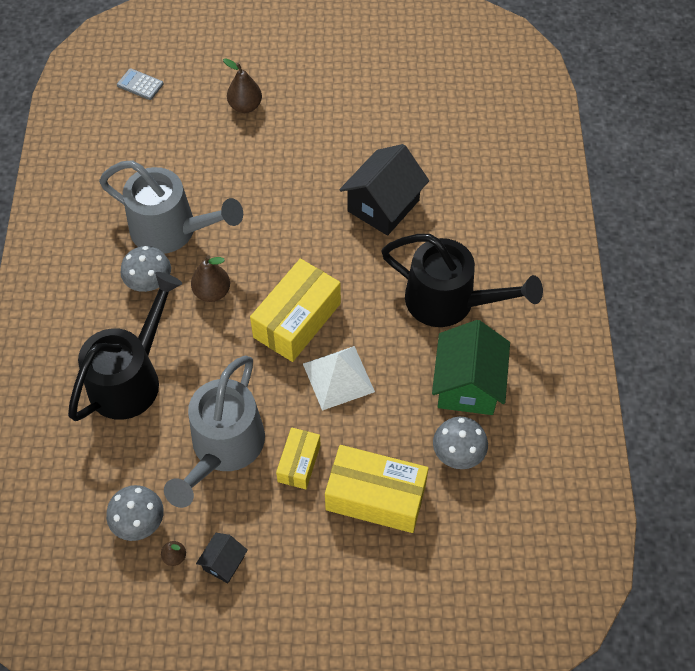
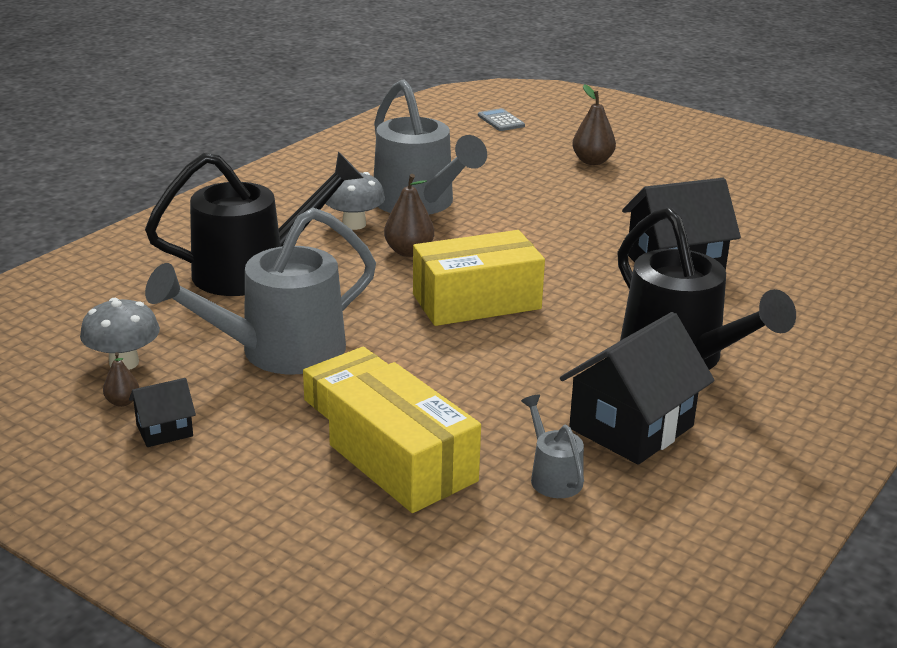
camera: 35 degrees right, 30 degrees down
white pyramid [303,346,375,411] -> none
green house [432,320,510,415] -> black house [560,312,715,465]
grey mushroom [433,417,488,469] -> grey watering can [521,395,584,498]

